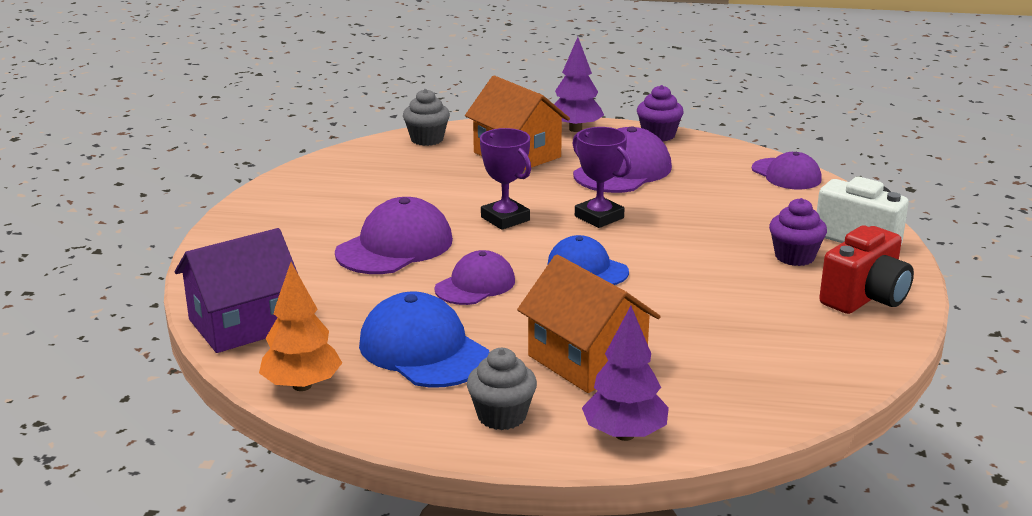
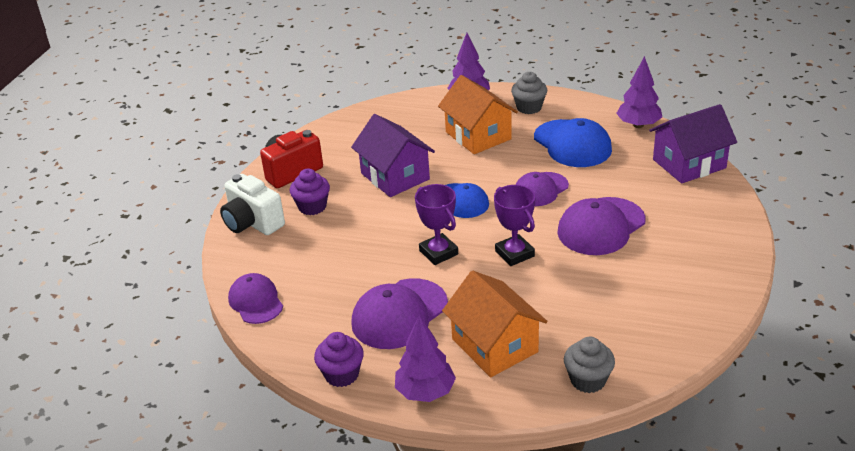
camera: 170 degrees left, 10 degrees up
orange tree [259,262,342,391] -> purple tree [616,56,662,128]
none -> purple house [351,114,435,197]

